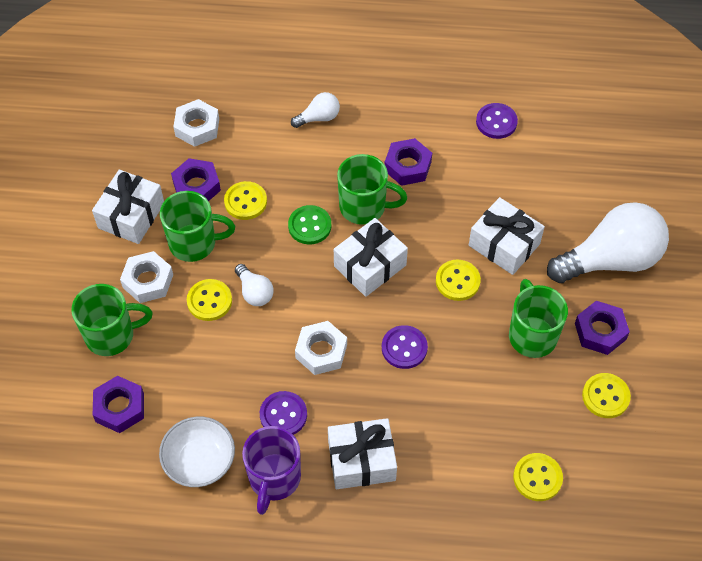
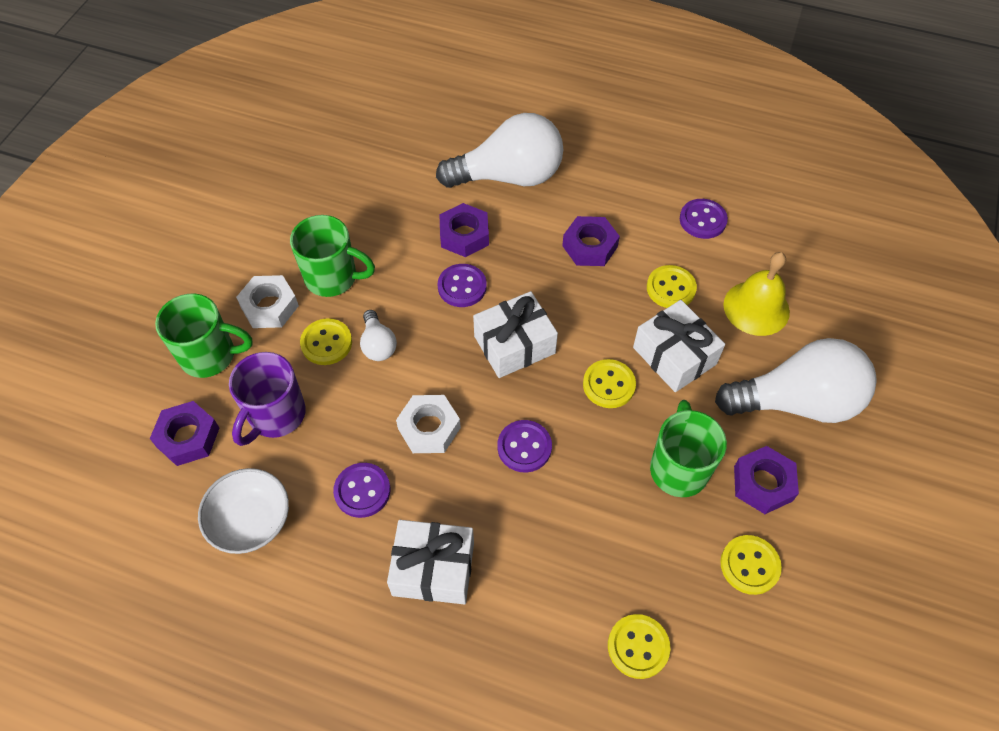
camera: 15 degrees right, 0 degrees up
white gift [92,170,164,244] -> none
purple nut [171,158,221,201] -> purple nut moved to [440,203,489,257]
white nut [173,99,219,147] -> none
yellow button [224,181,267,220] -> yellow button moved to [647,265,697,308]
purple mug [242,426,301,515] -> purple mug moved to [229,352,306,446]
green button [288,205,331,245] -> purple button [438,264,487,307]
white light bulb [291,92,340,128] -> white light bulb [436,113,564,188], size x2.21
green mug [337,154,407,225] -> none
none -> yellow bell [723,252,790,336]

